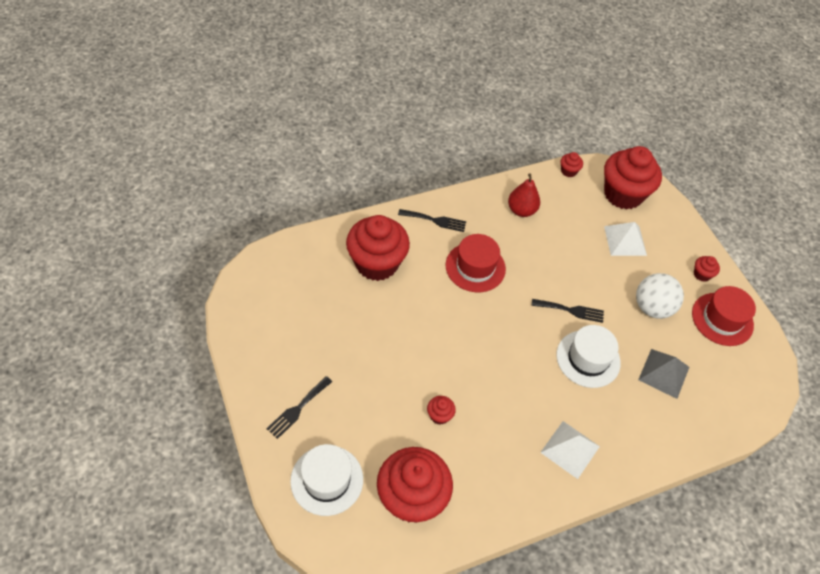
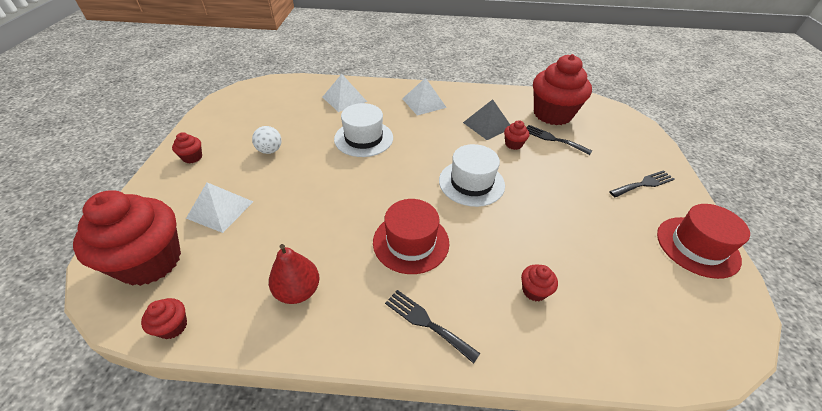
camera: 150 degrees left, 10 degrees down
white hat [290,444,363,516] -> white hat moved to [439,144,505,207]
red cupcake [346,215,410,281] -> red cupcake [521,264,558,301], size x0.41
black fork [531,299,604,323] -> black fork moved to [527,125,592,155]
white ball [636,273,684,319] -> white ball [252,126,282,154], size x0.61
grey pyramid [638,349,689,399] -> grey pyramid moved to [463,99,510,140]
red hat [692,286,756,346] -> red hat moved to [657,204,750,279]
none -> white pyramid [322,74,367,112]

